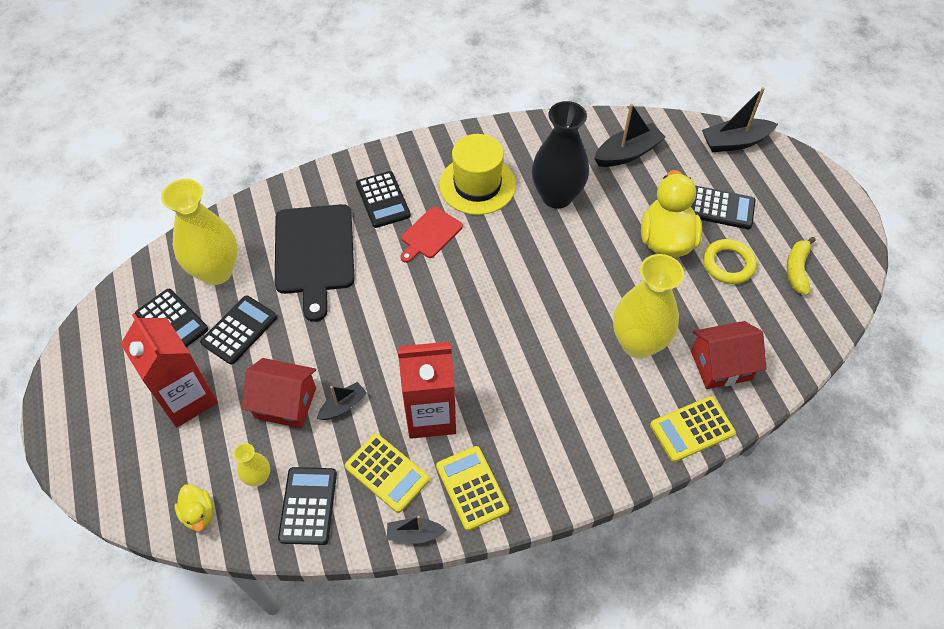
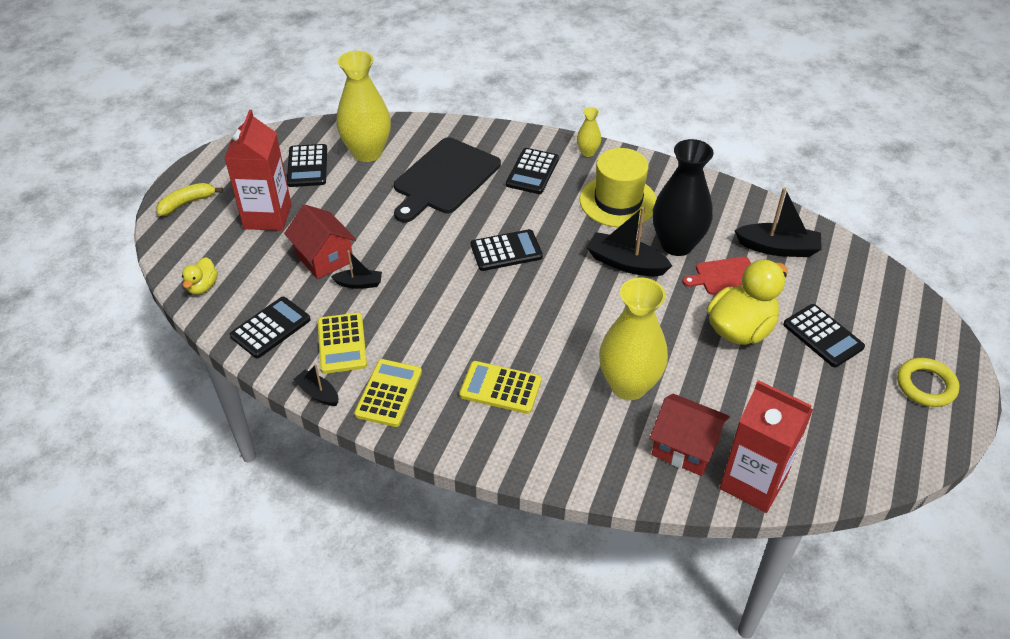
camera: 40 degrees right, 10 degrees down
black calculator [200,295,277,365] -> black calculator moved to [471,229,543,271]
yellow vase [234,443,270,486] -> yellow vase moved to [577,107,601,157]
red carton [398,342,456,439] -> red carton moved to [720,380,813,513]
red cutting board [400,207,463,263] -> red cutting board moved to [682,257,751,295]
yellow calculator [650,396,736,462] -> yellow calculator moved to [459,361,542,414]
black boat [702,87,778,152] -> black boat moved to [586,207,672,276]
yellow ring [703,239,757,284] -> yellow ring moved to [897,358,960,407]
yellow banana [787,237,816,295] -> yellow banana moved to [156,183,223,216]

